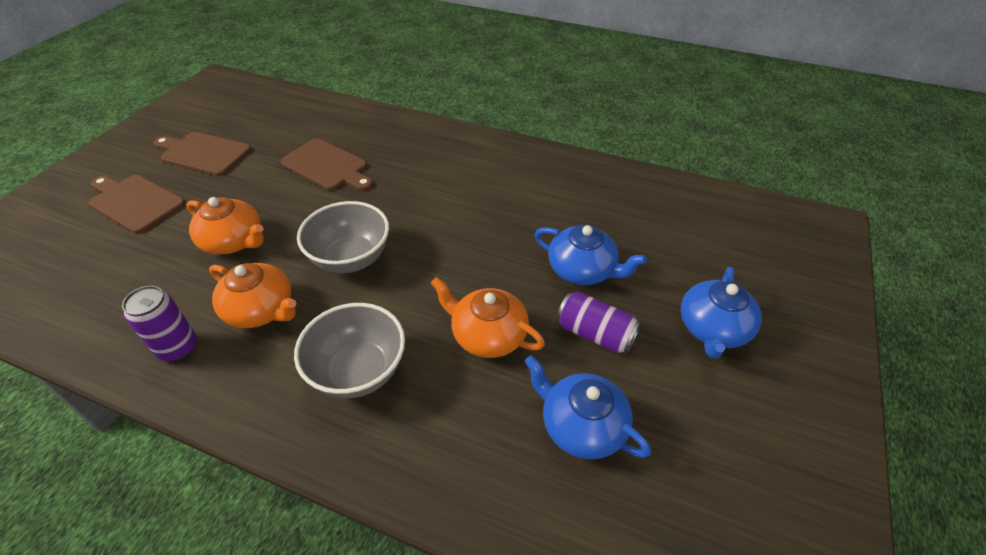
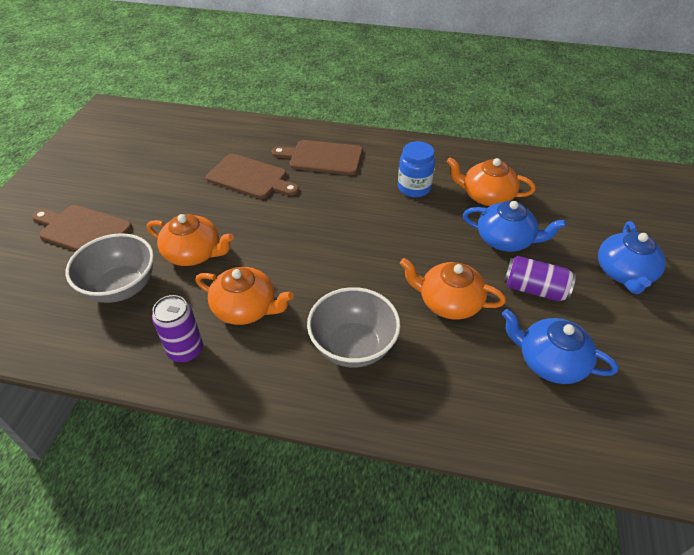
camera: 10 degrees left, 0 degrees up
brown cutting board [153,132,251,176] -> brown cutting board moved to [272,140,363,175]
grey bowl [297,201,389,273] -> grey bowl moved to [66,233,154,303]
none -> blue jar [398,141,435,197]
none -> orange teapot [447,157,536,206]

